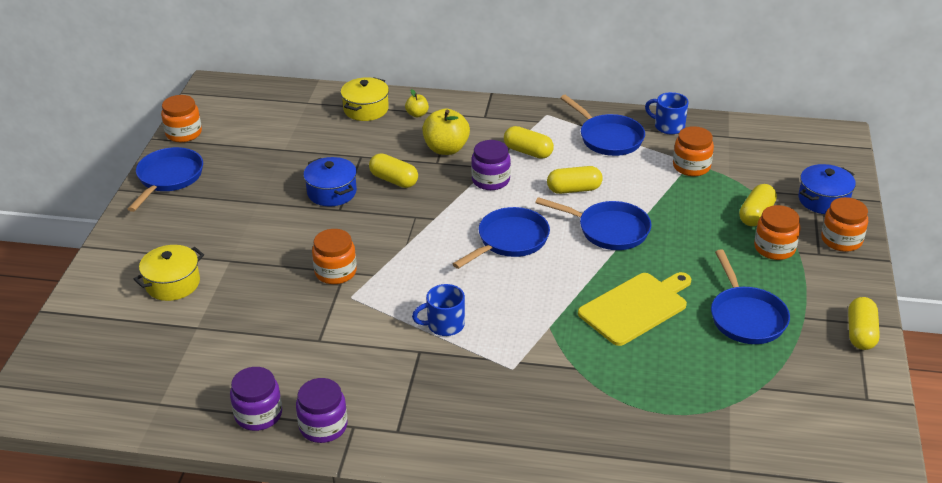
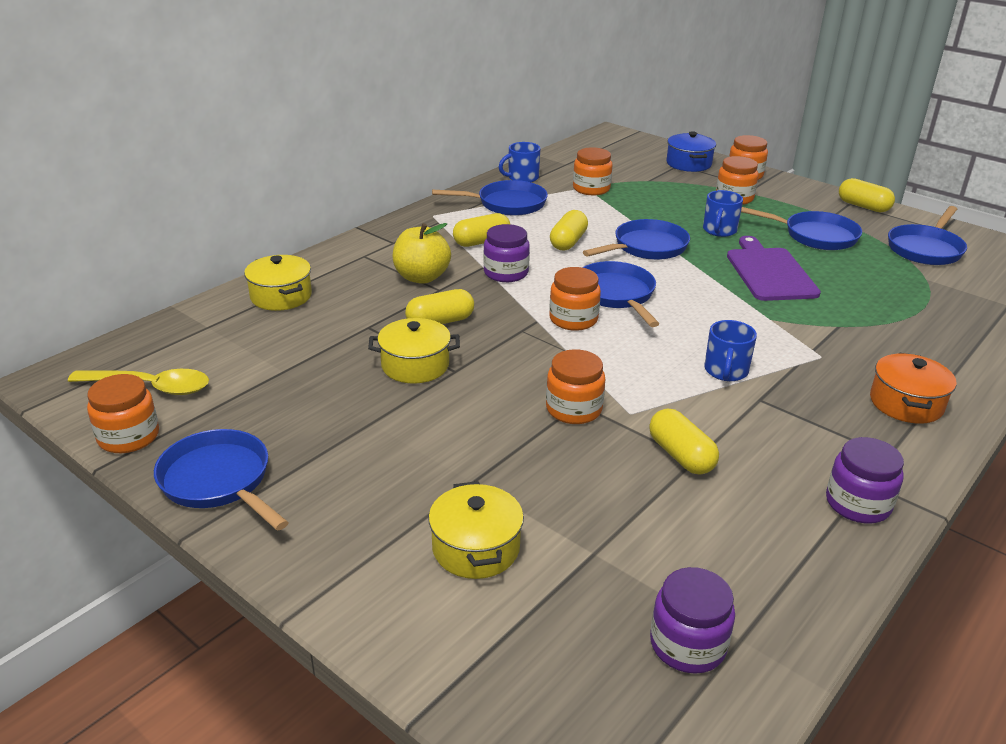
camera: 60 degrees left, 5 degrees down
purple jar [230,367,282,431] -> purple jar moved to [650,567,735,674]
blue pot [303,157,357,206] -> yellow pot [368,318,460,384]
yellow apple [405,89,429,117] -> none
yellow cutting board [578,272,691,346] -> purple cutting board [727,236,821,301]
yellow capsule [739,184,777,226] -> yellow capsule moved to [649,408,719,475]
none -> yellow spoon [68,369,209,395]
none -> orange jar [549,267,601,331]
none -> blue mug [703,190,743,237]
none -> orange pot [870,352,956,424]
none -> blue pan [888,206,967,265]

